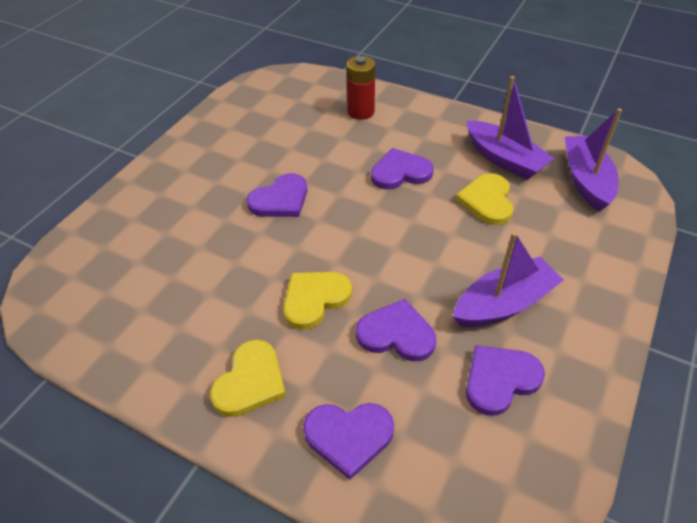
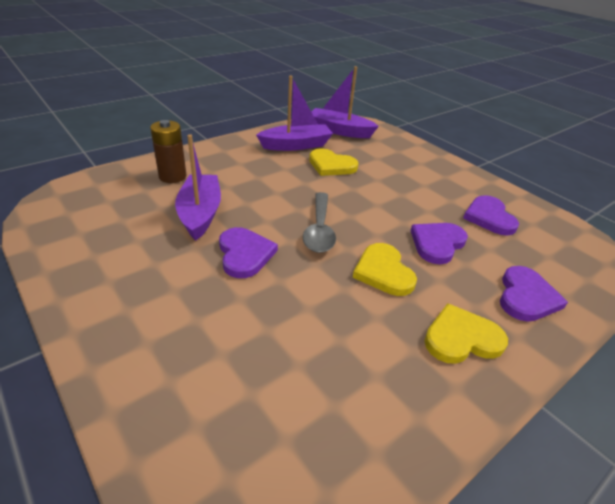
camera: 70 degrees left, 10 degrees down
yellow heart [210,340,286,417] -> yellow heart turned 60 degrees counterclockwise [424,303,508,364]
red battery [346,56,375,120] -> brown battery [150,120,186,183]
purple heart [371,148,434,189] -> none
purple boat [453,232,564,327] -> purple boat moved to [175,134,221,241]
none -> grey spoon [303,192,336,253]

